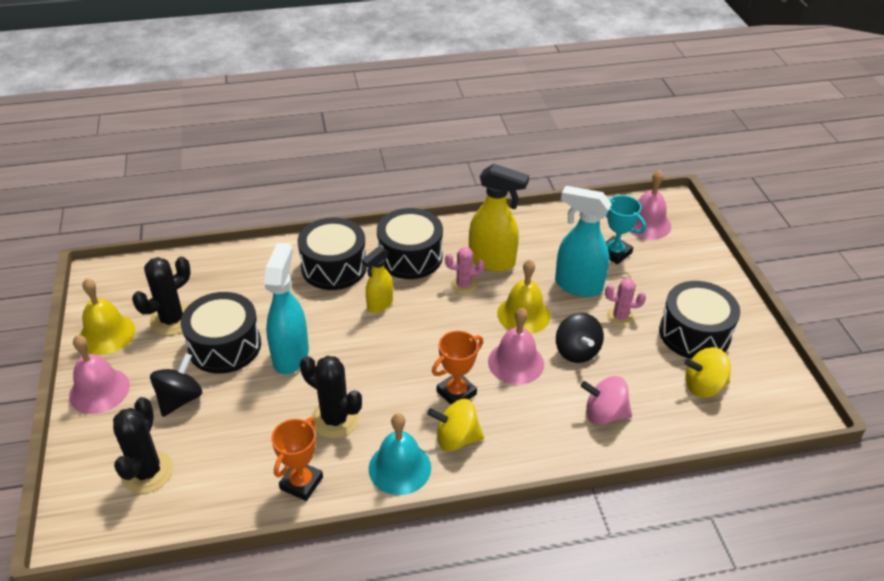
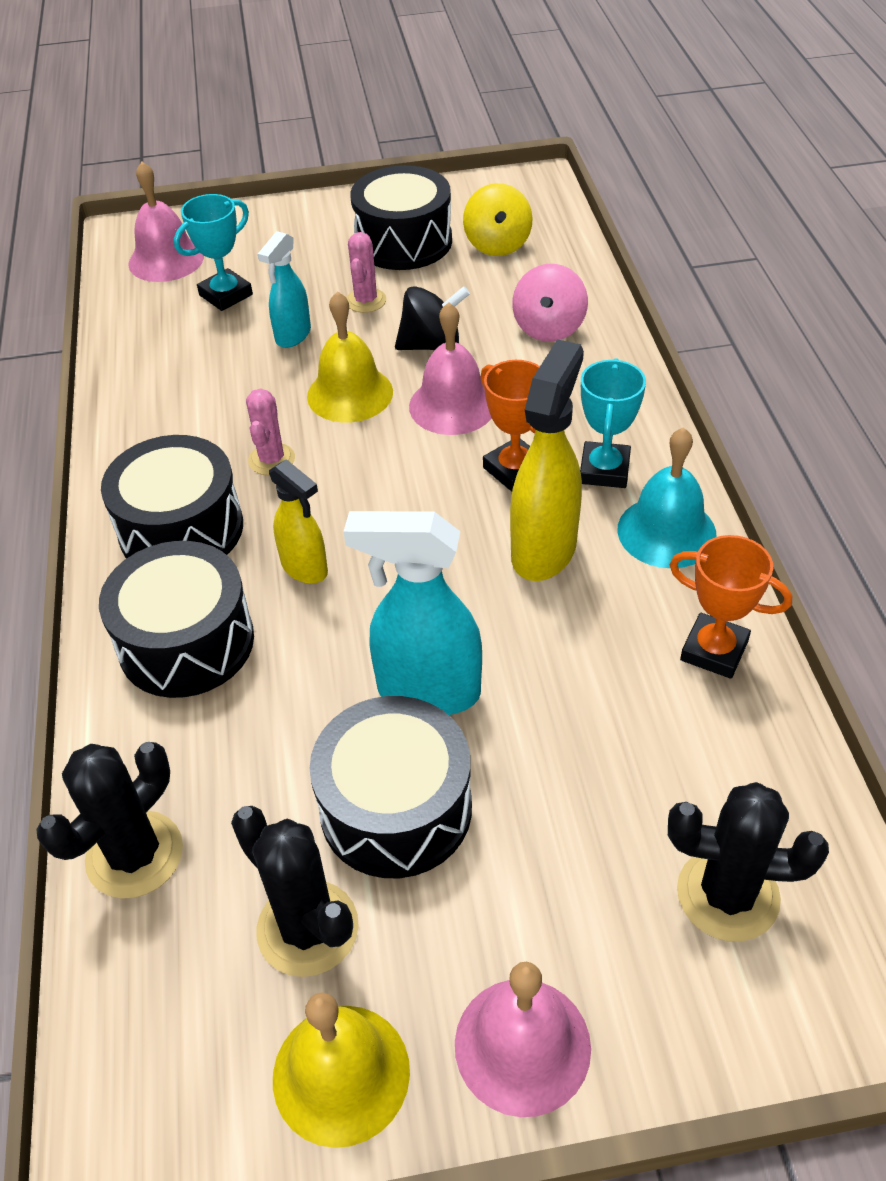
camera: 85 degrees left, 5 degrees up
black spinning top [150,353,202,417] -> none
black cactus [300,356,362,438] -> black cactus moved to [36,742,183,899]
yellow spinning top [427,399,484,451] -> turquoise trophy [580,358,646,488]
yellow spray bottle [469,164,529,272] -> yellow spray bottle moved to [510,339,584,581]
turquoise spray bottle [555,186,612,297] -> turquoise spray bottle [258,231,311,348], size x0.61

